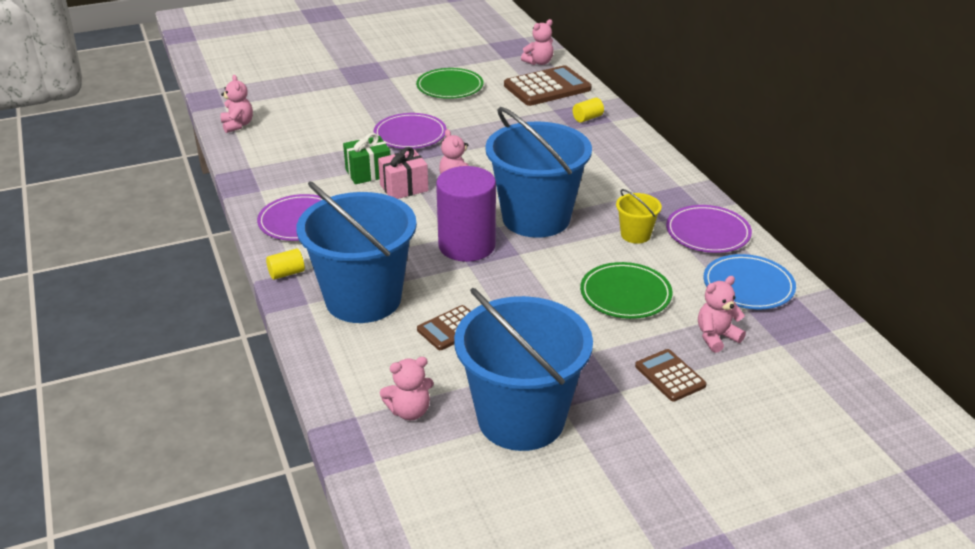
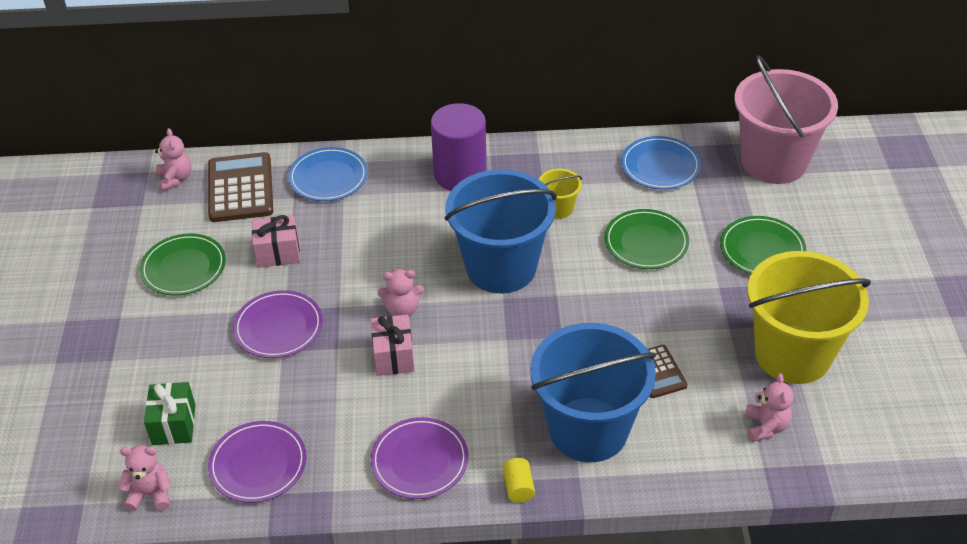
camera: 70 degrees left, 10 degrees up
green gift [343,133,390,184] -> green gift moved to [144,382,196,445]
purple cylinder [436,166,496,262] -> purple cylinder moved to [431,103,487,191]
blue bucket [454,288,593,451] -> yellow bucket [747,251,871,384]
yellow cylinder [573,98,604,123] -> blue plate [288,147,368,201]
brown calculator [635,349,707,402] -> green plate [720,216,806,274]
purple plate [666,205,752,253] -> purple plate moved to [208,421,307,503]
pink teddy bear [698,276,746,353] -> none
none -> pink gift [252,215,300,268]
none -> pink bucket [734,55,838,184]

